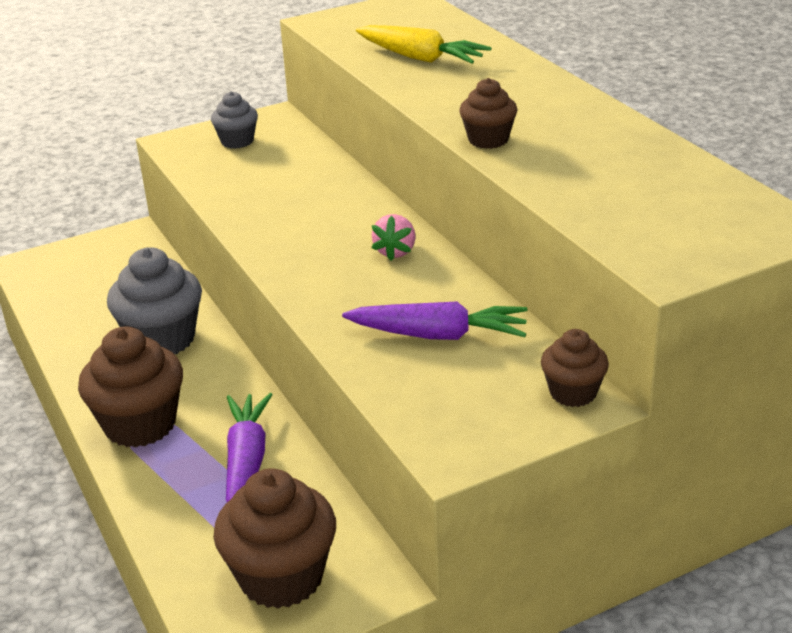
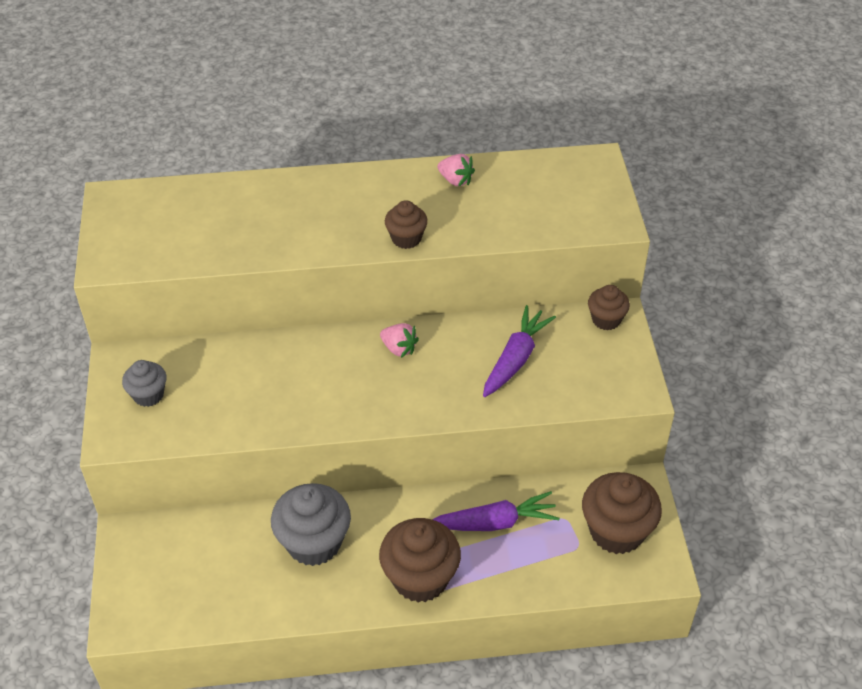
camera: 70 degrees left, 15 degrees up
purple carrot [226,393,273,502] -> purple carrot turned 150 degrees clockwise [432,491,560,531]
yellow carrot [356,25,492,64] -> none
none -> pink strawberry [437,154,475,186]

